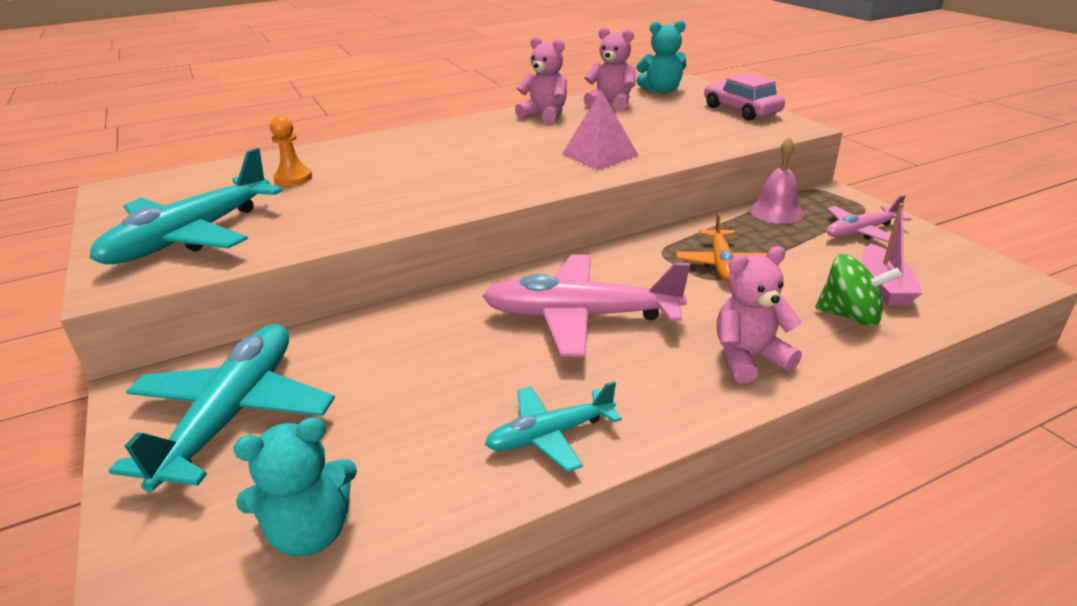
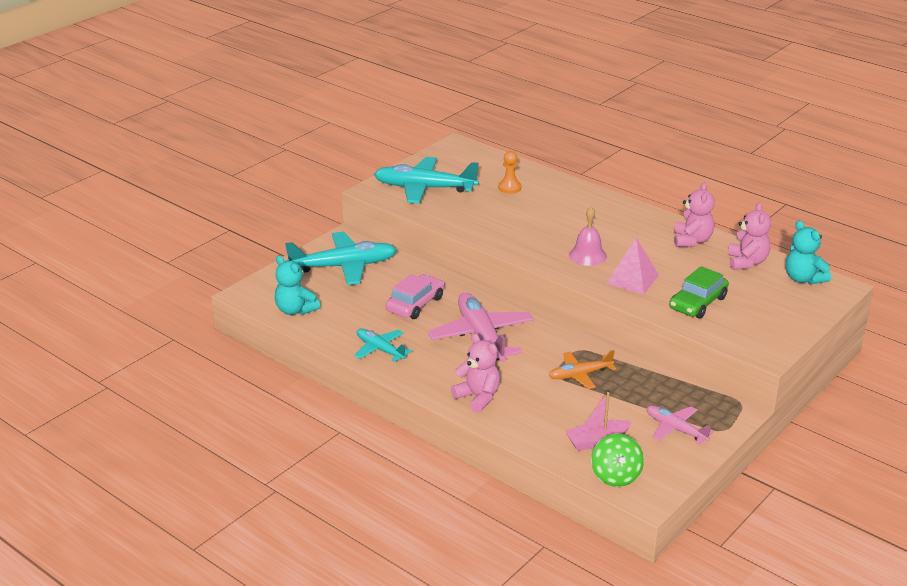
camera: 65 degrees right, 0 degrees up
pink car [704,73,785,120] -> pink car moved to [386,274,444,319]
pink bell [750,137,804,224] -> pink bell moved to [569,207,607,266]
green spinning top [815,254,902,326] -> green spinning top moved to [591,433,644,487]
none -> green car [669,266,729,319]

